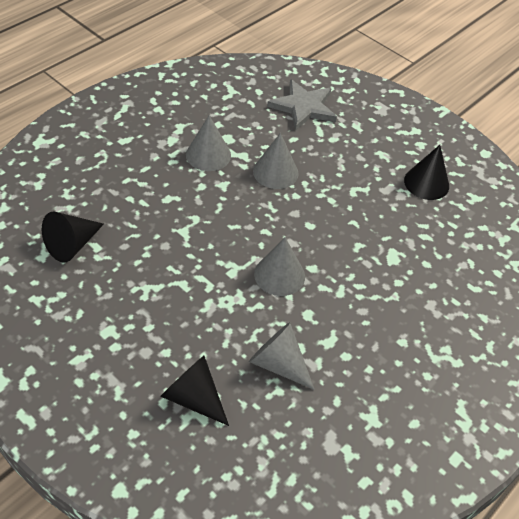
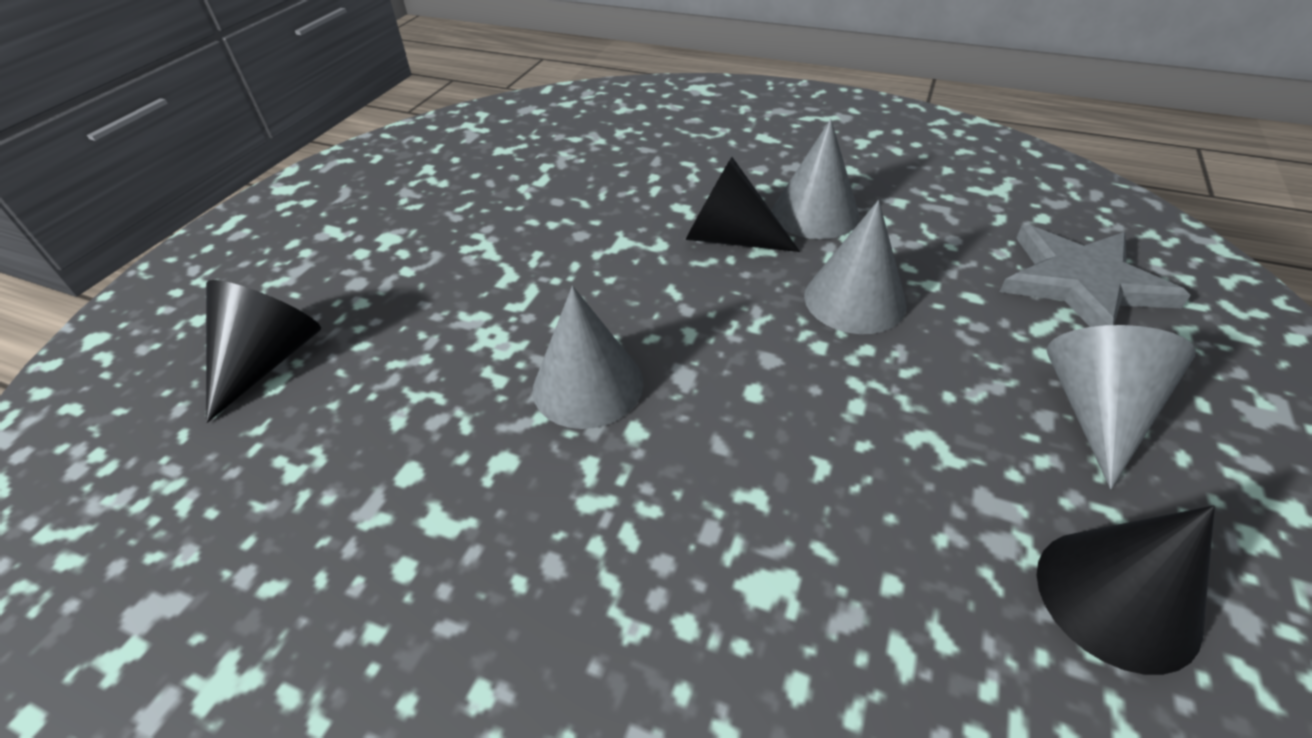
camera: 75 degrees right, 5 degrees down
black cone [42,212,104,263] -> black cone moved to [686,157,800,252]
grey cone [249,322,315,390] -> grey cone moved to [1047,325,1196,489]

